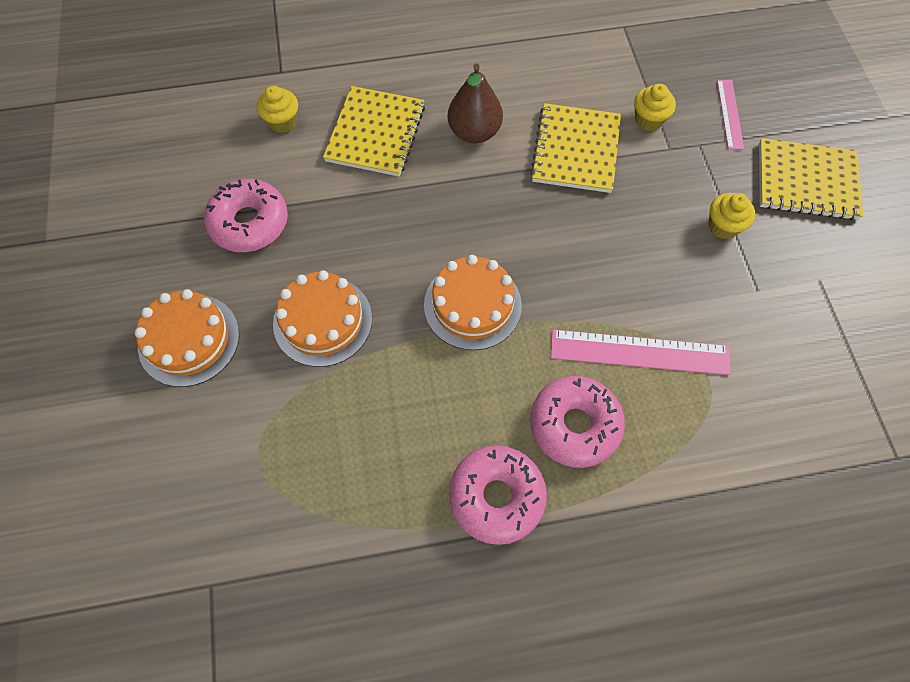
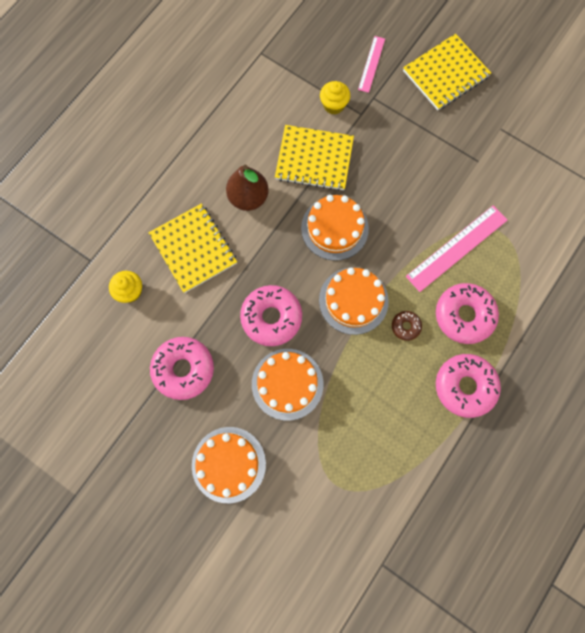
camera: 45 degrees left, 10 degrees up
yellow notebook [530,103,621,193] -> yellow notebook turned 45 degrees counterclockwise [275,125,354,191]
yellow cupcake [708,193,755,239] -> none
pink ruler [717,80,744,150] -> pink ruler turned 60 degrees clockwise [358,36,385,93]
none -> pink donut [240,285,302,346]
none -> orange cake [301,195,369,261]
none -> brown donut [392,311,422,341]

